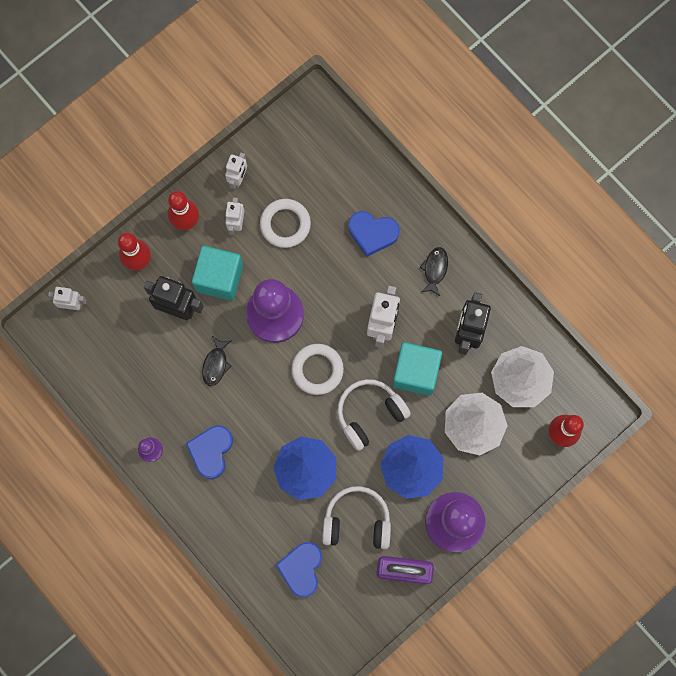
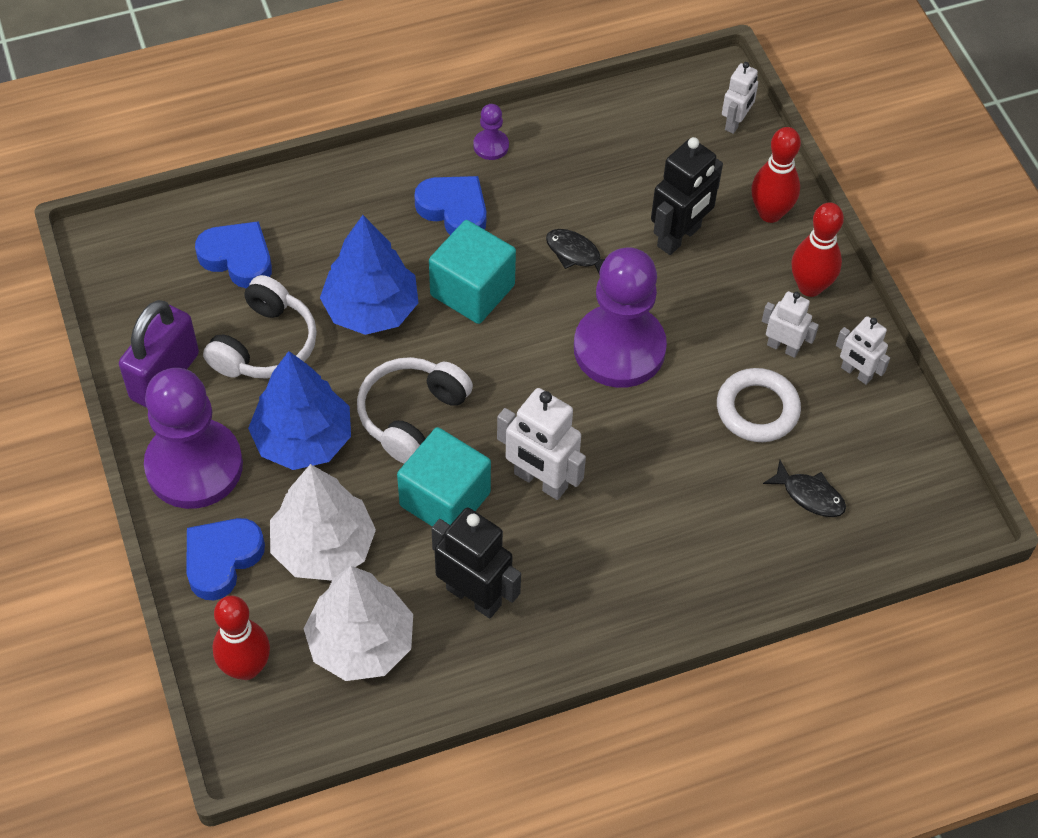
camera: 110 degrees right, 20 degrees down
turquoise cube [192,246,243,301] -> turquoise cube moved to [429,220,516,324]
white ring [291,344,344,395] -> none
white headphones [337,379,411,451] -> white headphones turned 135 degrees counterclockwise [357,357,473,464]
blue heart [349,211,400,257] -> blue heart moved to [186,518,265,600]
black fish [420,247,448,296] -> black fish moved to [763,460,846,517]

